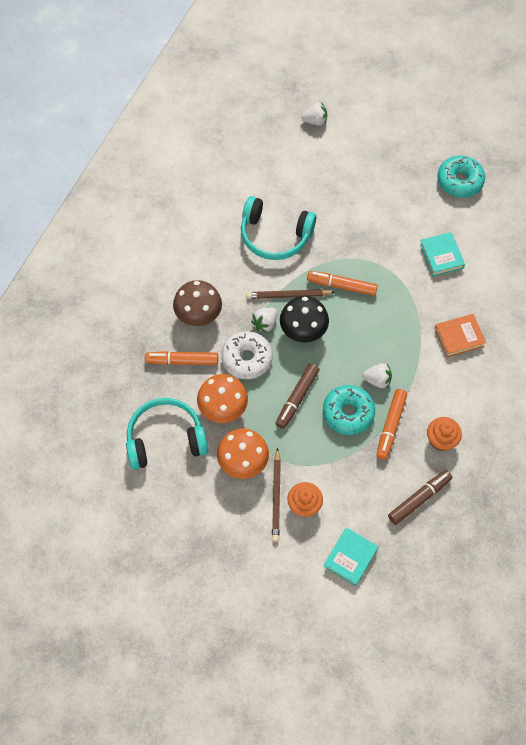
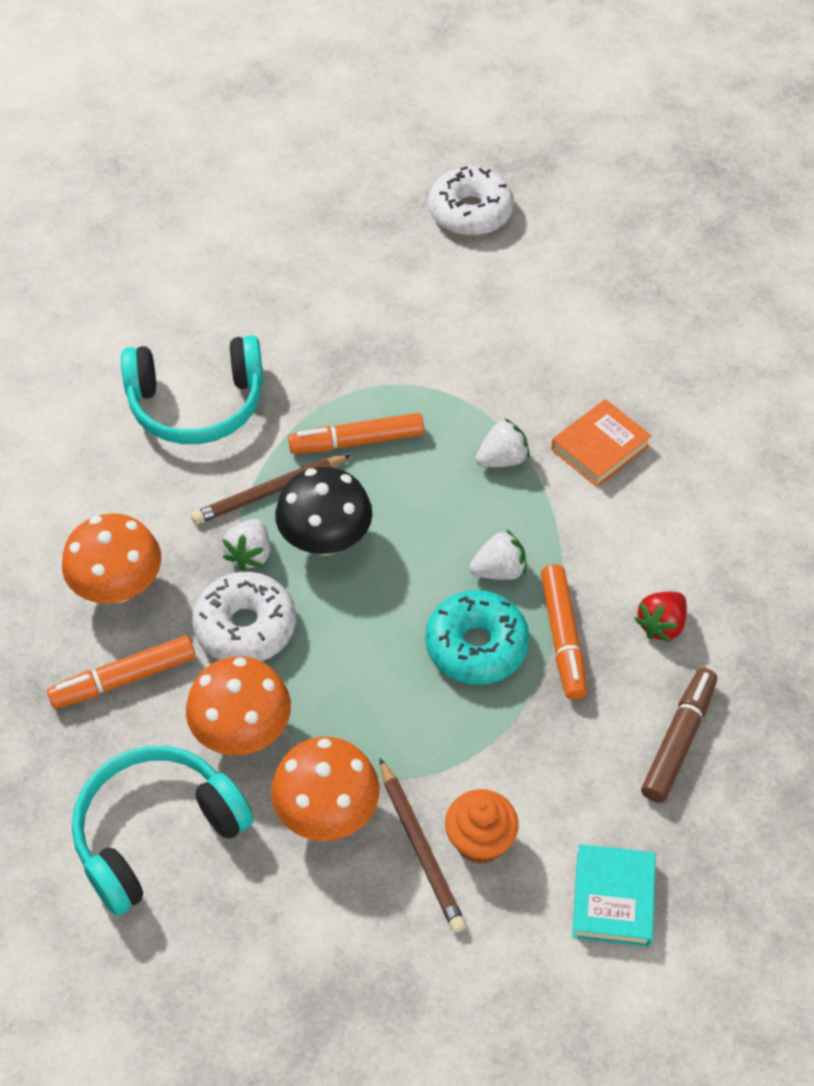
camera: 25 degrees left, 10 degrees down
brown mushroom [173,280,222,326] -> orange mushroom [62,513,161,603]
brown marker [276,363,319,429] -> none
white strawberry [301,102,327,126] -> white strawberry moved to [476,418,530,467]
turquoise book [420,232,465,277] -> none
orange cupcake [427,417,462,451] -> red strawberry [634,592,687,643]
turquoise donut [437,155,485,198] -> white donut [428,166,514,236]

